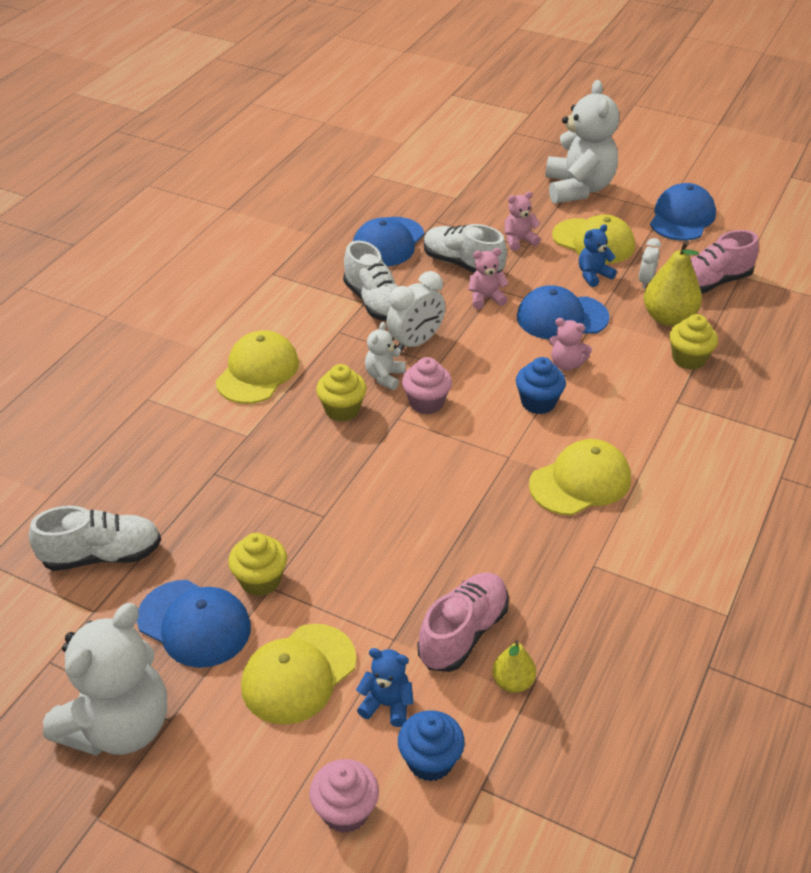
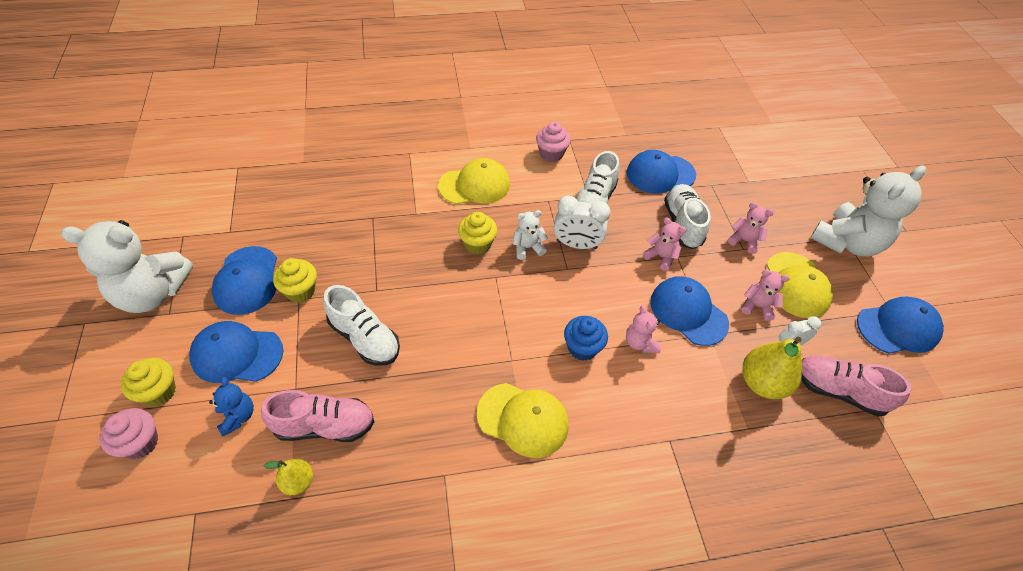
camera: 50 degrees right, 10 degrees up
white shoe [29,506,161,571] -> white shoe moved to [323,285,400,365]
yellow cap [241,624,357,725] -> blue cap [189,321,283,383]
blue cupcake [398,710,465,782] -> none
pink cupcake [402,357,452,414] -> pink cupcake moved to [536,121,571,162]
blue teddy bear [579,224,617,287] -> pink teddy bear [741,269,790,321]
yellow cupcake [669,314,718,370] -> yellow cupcake moved to [121,358,176,406]

